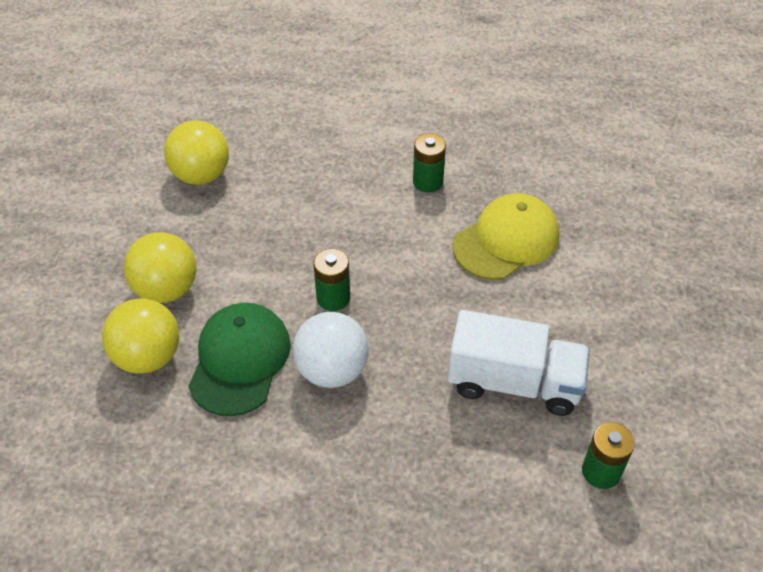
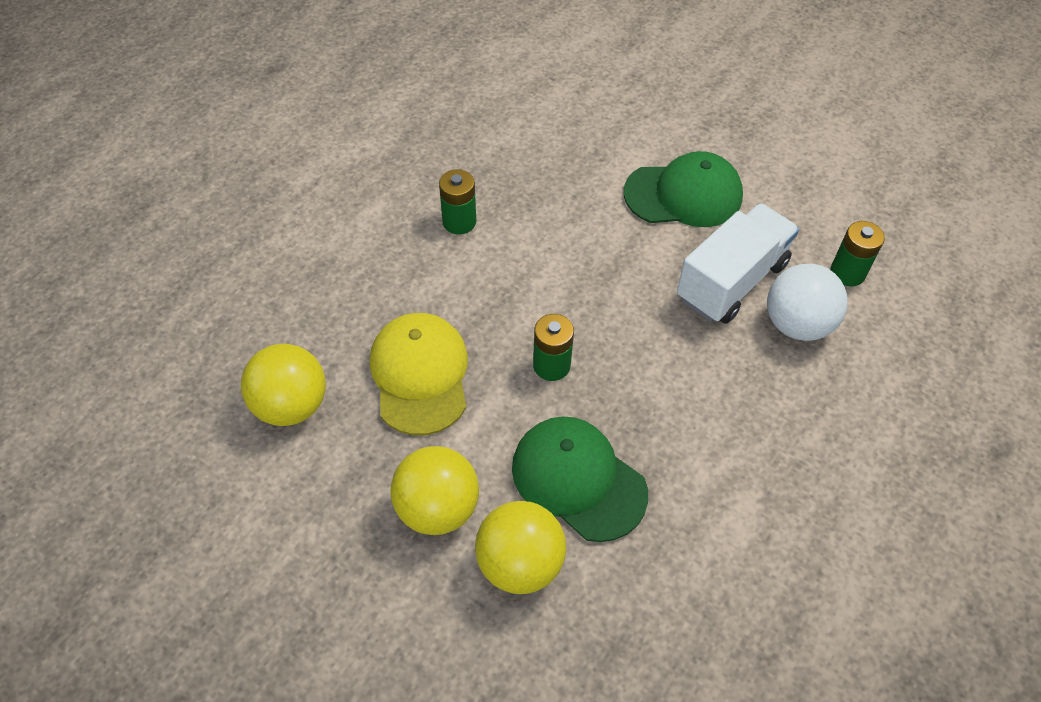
camera: 60 degrees left, 5 degrees up
white ball [293,312,369,388] -> white ball moved to [767,264,848,341]
yellow cap [453,193,559,280] -> yellow cap moved to [370,313,468,435]
none -> green cap [624,151,743,227]

